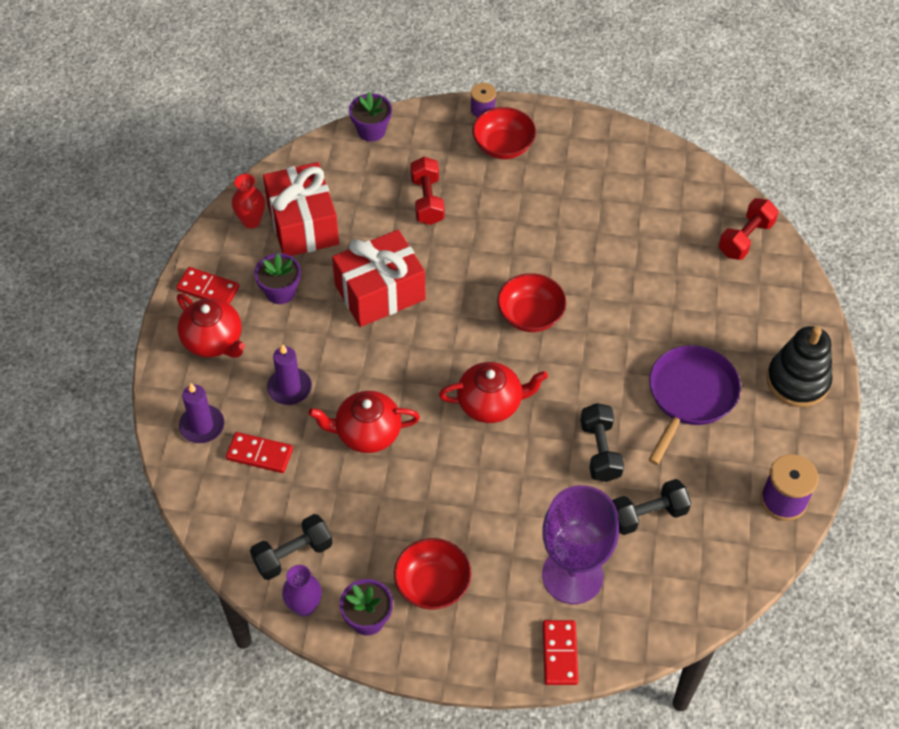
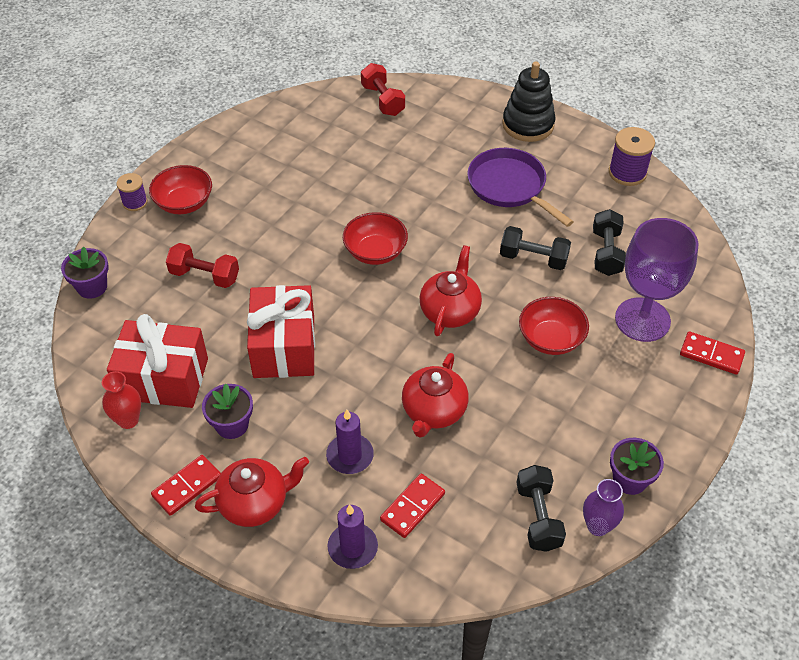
camera: 65 degrees left, 5 degrees down
red bowl [394,538,471,610] -> red bowl moved to [519,297,589,355]

